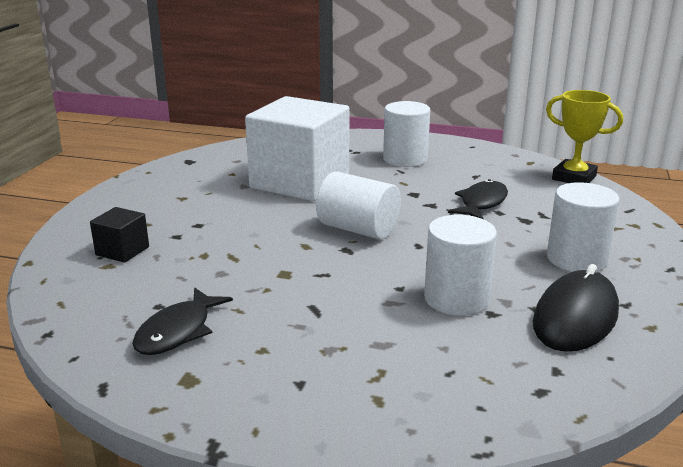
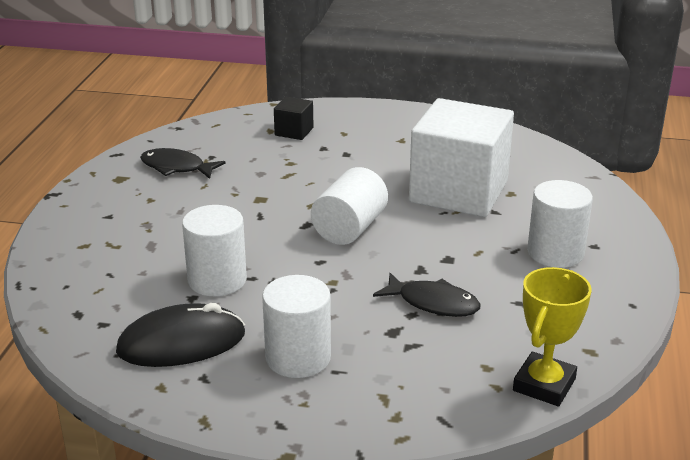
camera: 85 degrees right, 5 degrees up
black mouse [533,264,619,352] -> black mouse turned 45 degrees counterclockwise [116,303,245,367]

